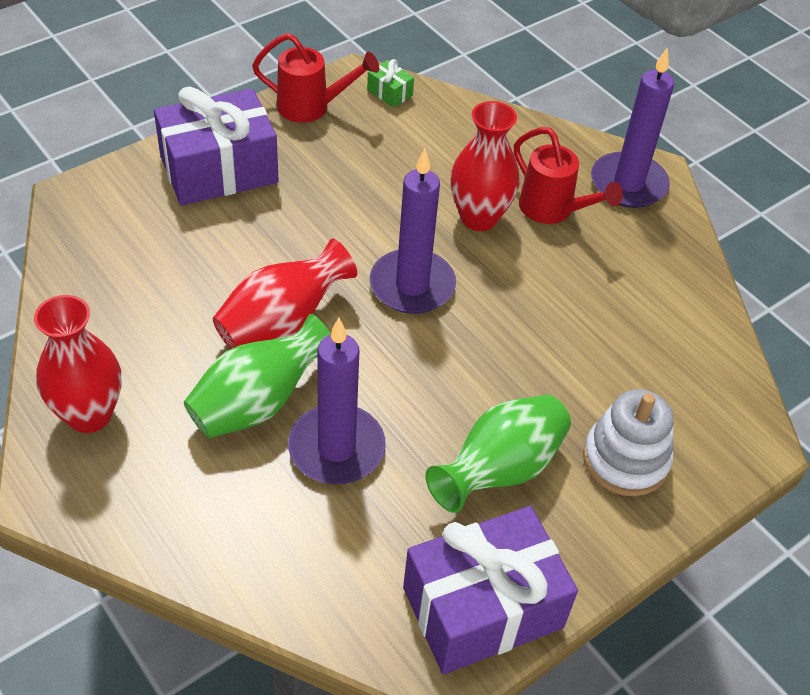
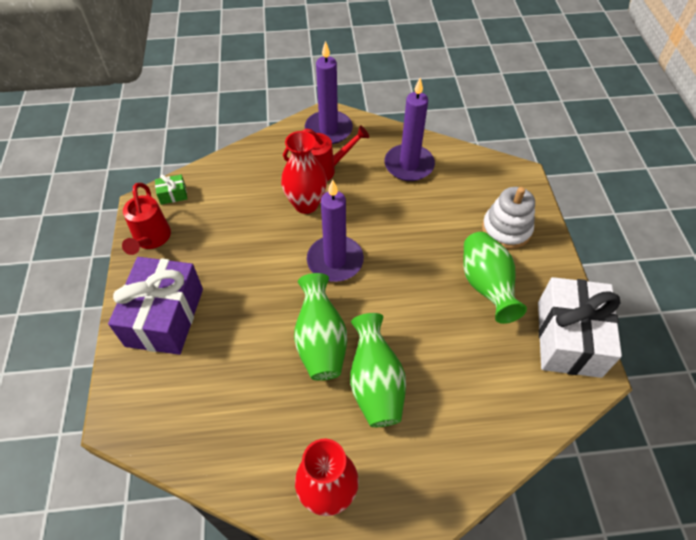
camera: 55 degrees left, 5 degrees up
red vase [213,238,357,349] -> green vase [294,273,347,381]
red watering can [252,33,379,123] -> red watering can turned 135 degrees clockwise [122,183,171,255]
purple candle [288,318,386,484] -> purple candle moved to [384,78,435,181]
purple gift [403,506,578,674] -> white gift [538,277,622,378]

